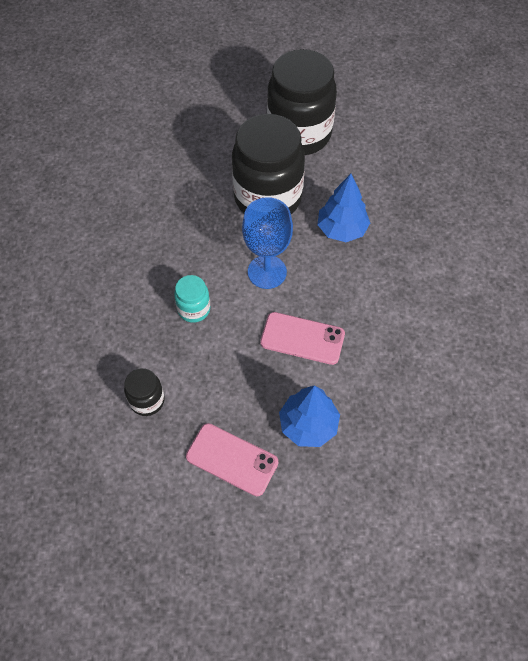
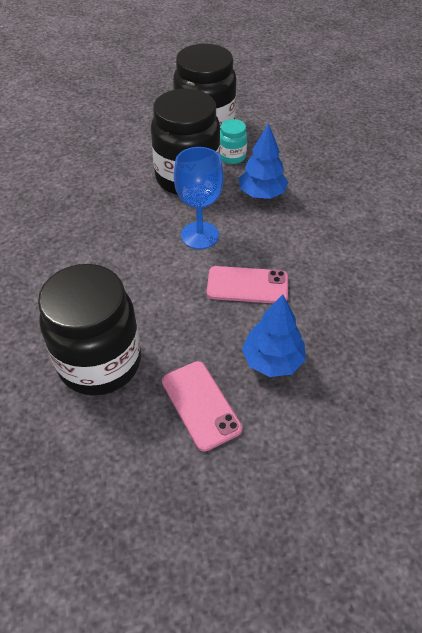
camera: 10 degrees left, 10 degrees down
black jar [124,368,165,416] -> black jar [38,264,141,396], size x2.23
turquoise jar [174,275,210,323] -> turquoise jar moved to [220,119,247,164]
pink phone [186,423,278,496] -> pink phone turned 45 degrees clockwise [162,361,242,451]

